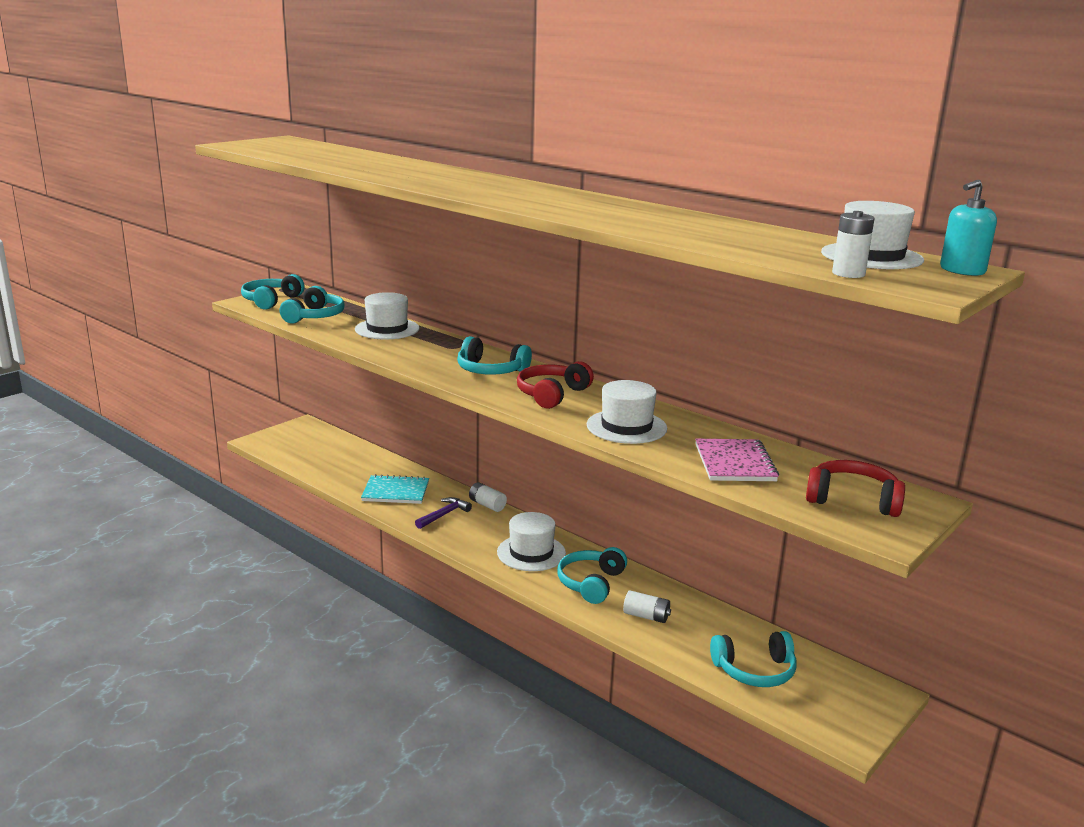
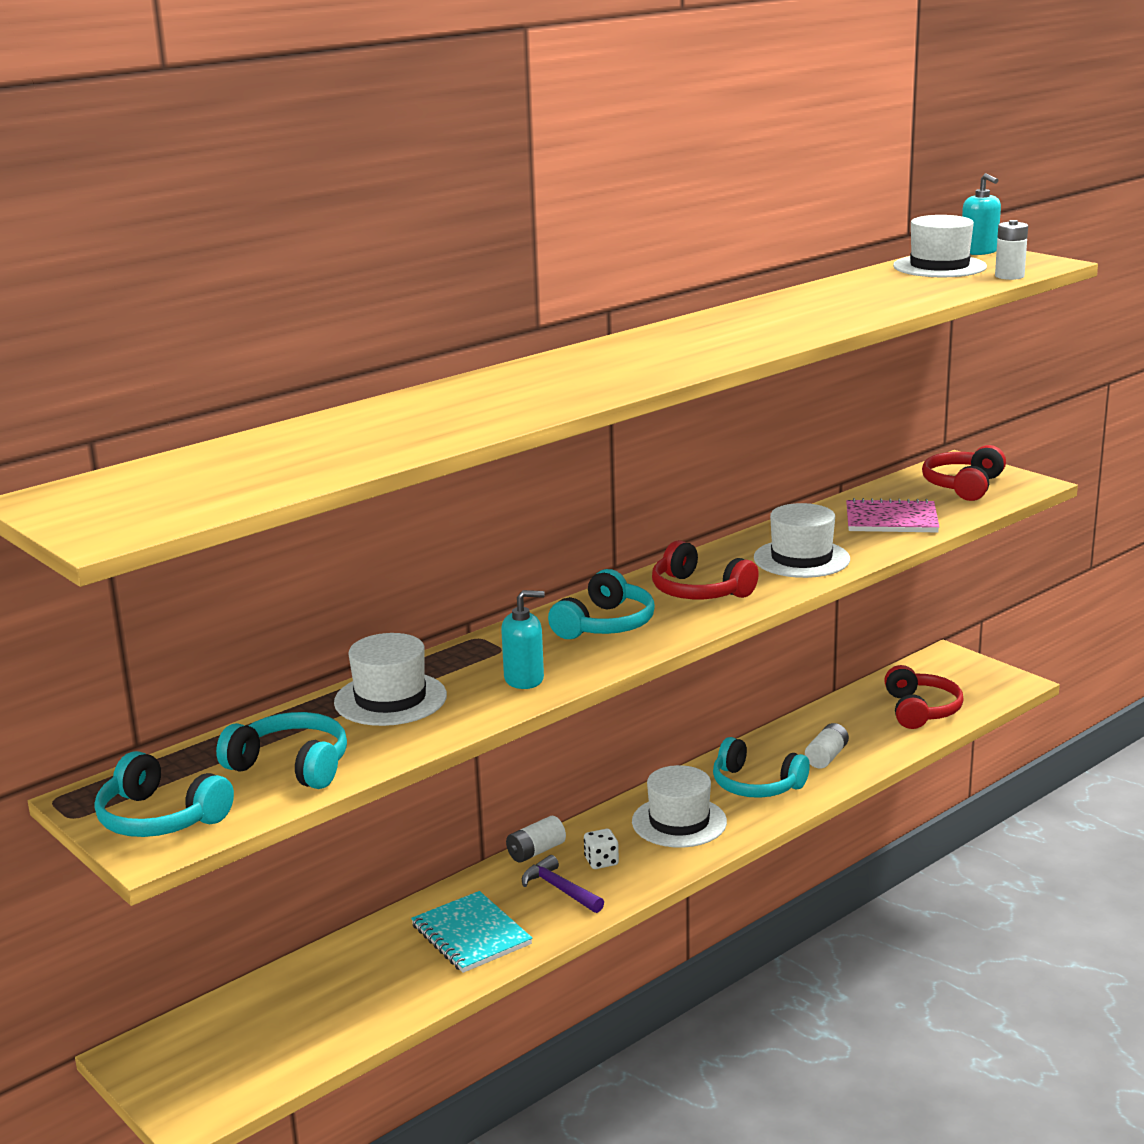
camera: 80 degrees left, 0 degrees up
turquoise notebook [361,474,429,504] -> turquoise notebook turned 45 degrees counterclockwise [411,891,532,973]
turquoise headphones [710,631,797,687] -> red headphones [884,665,964,729]
none -> turquoise soap dispenser [501,590,545,689]
none -> white dice [584,829,619,869]

